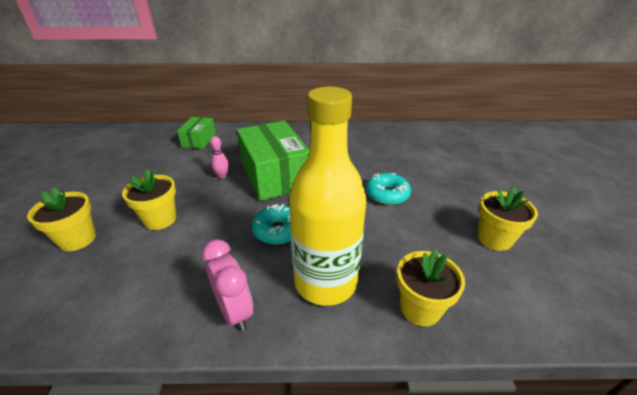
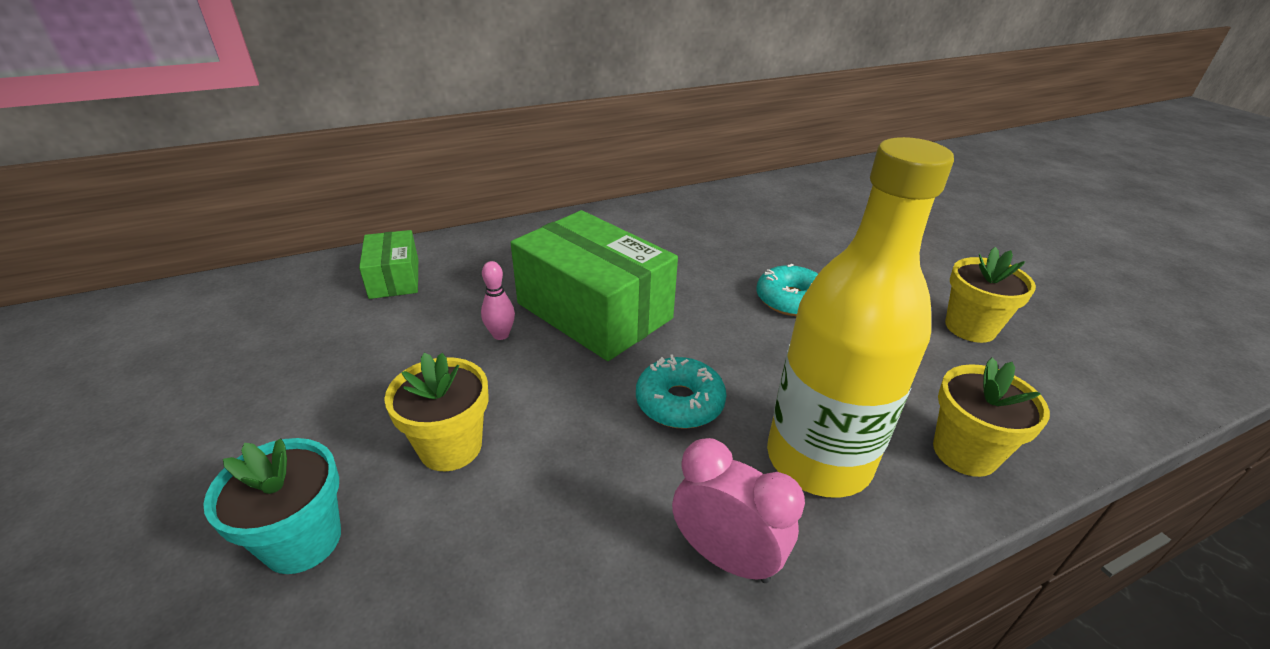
camera: 25 degrees left, 0 degrees up
yellow flower pot [27,187,96,251] -> turquoise flower pot [203,438,341,574]

